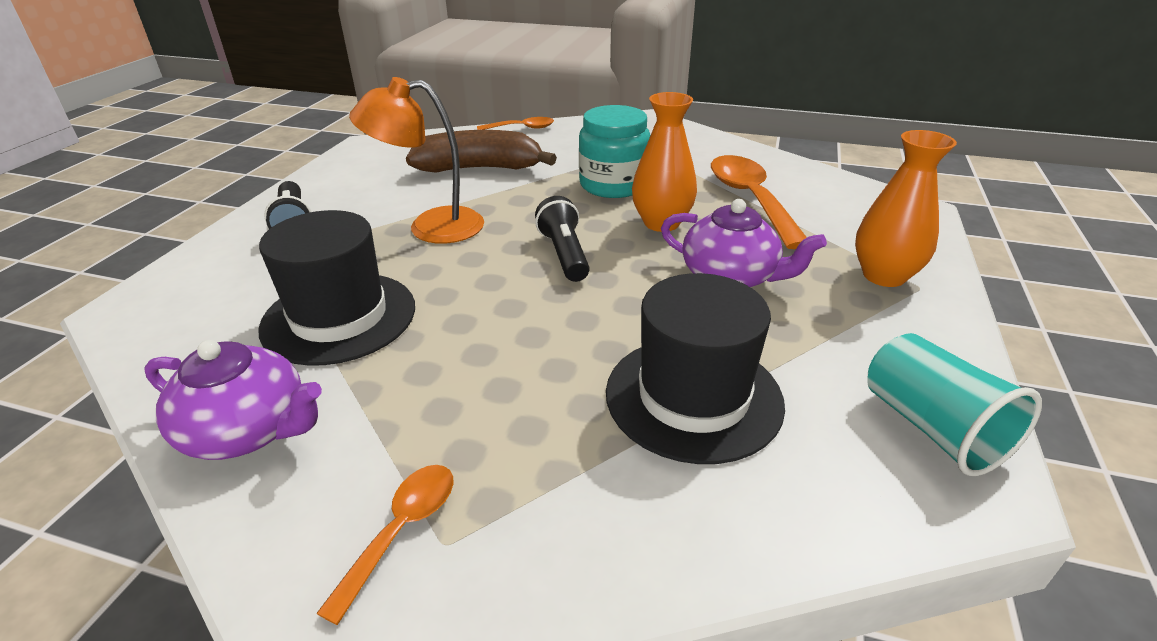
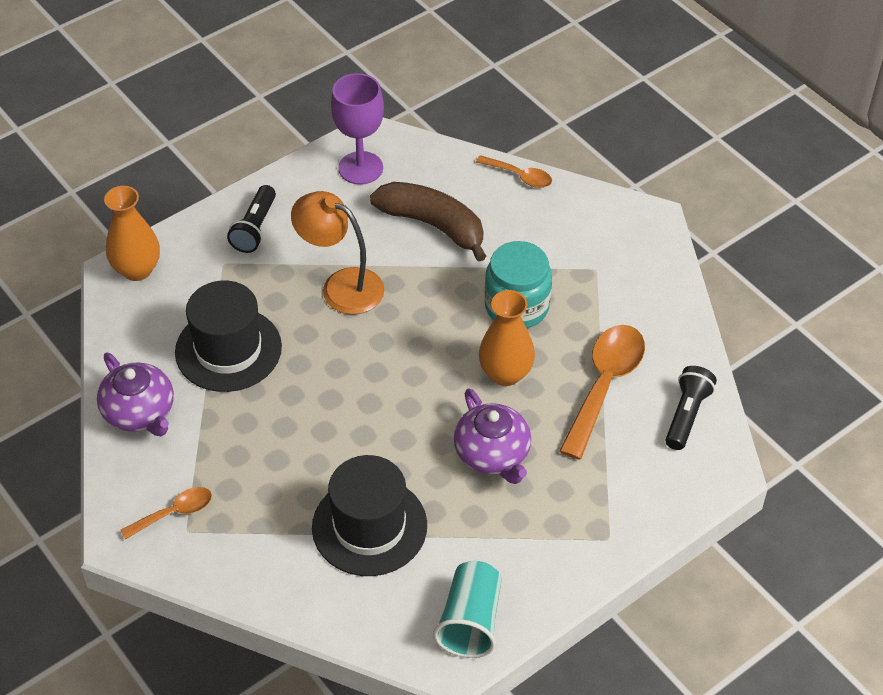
camera: 35 degrees right, 15 degrees up
black flashlight [535,196,590,282] -> black flashlight moved to [665,366,717,450]
orange vase [855,130,957,287] -> orange vase moved to [104,186,160,281]
none -> purple goblet [331,73,384,185]

